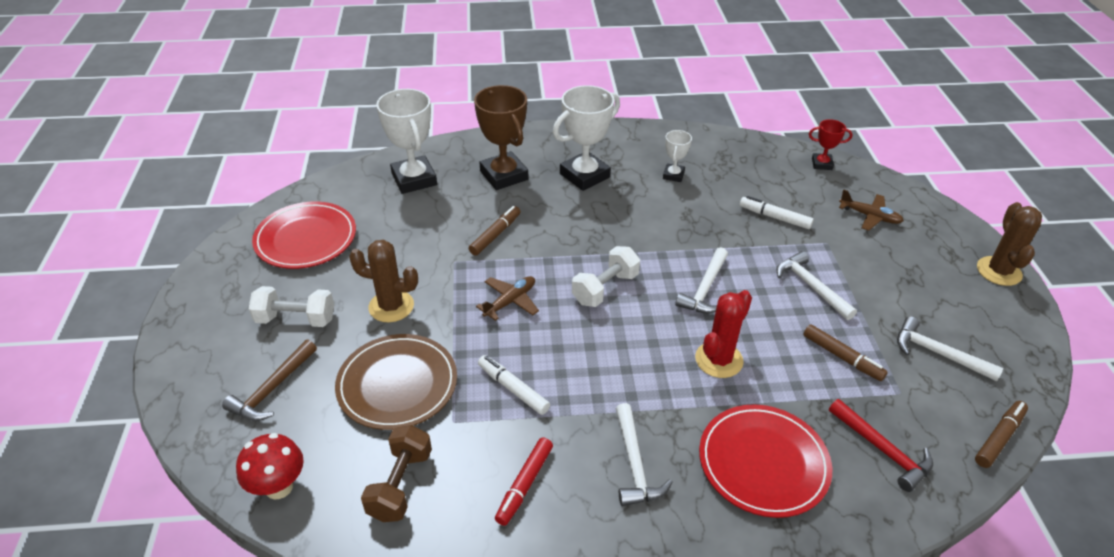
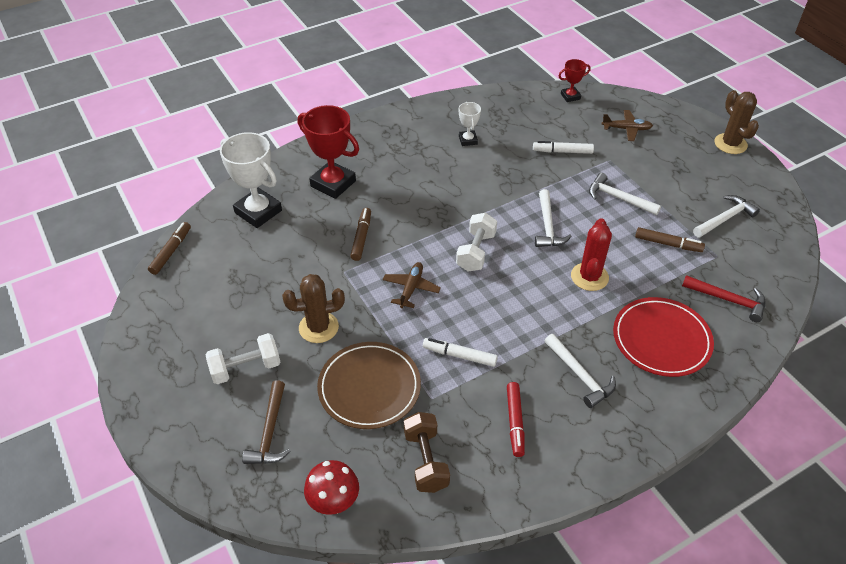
camera: 25 degrees left, 5 degrees up
red plate [252,201,356,269] -> none
brown trophy [474,85,528,190] -> red trophy [298,105,359,199]
white trophy [553,85,620,191] -> none
white hammer [897,316,1003,381] -> white hammer turned 135 degrees clockwise [693,195,760,238]
brown marker [975,401,1028,468] -> brown marker moved to [148,222,191,275]

